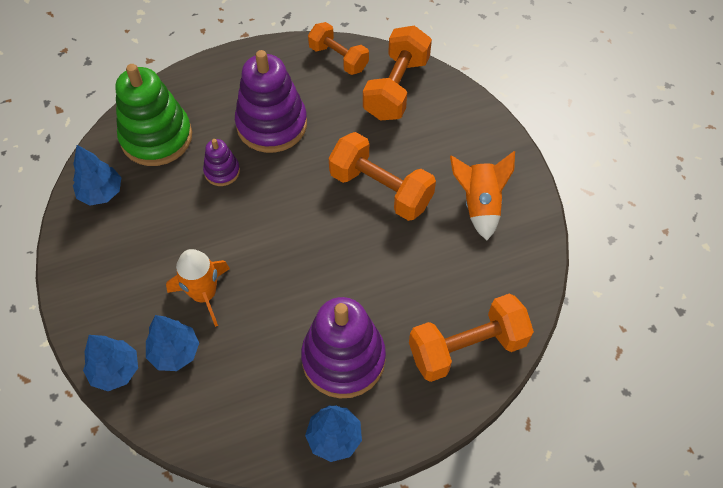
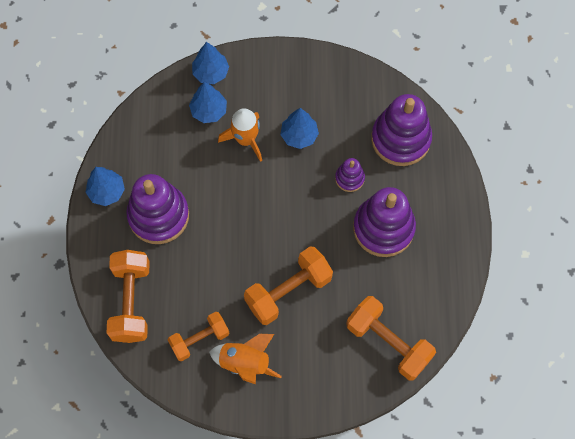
camera: 110 degrees right, 10 degrees up
blue tree [73,145,121,205] -> blue tree moved to [280,108,319,149]
green stacking toy [115,64,192,166] -> purple stacking toy [371,94,432,166]
orange dumbbell [308,22,369,75] -> orange dumbbell moved to [168,312,229,361]

